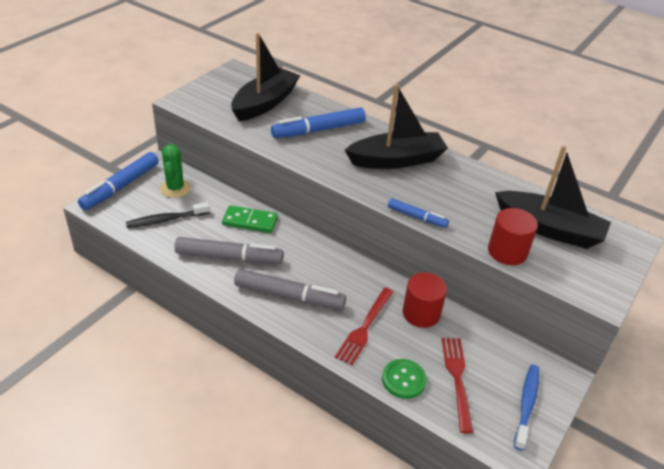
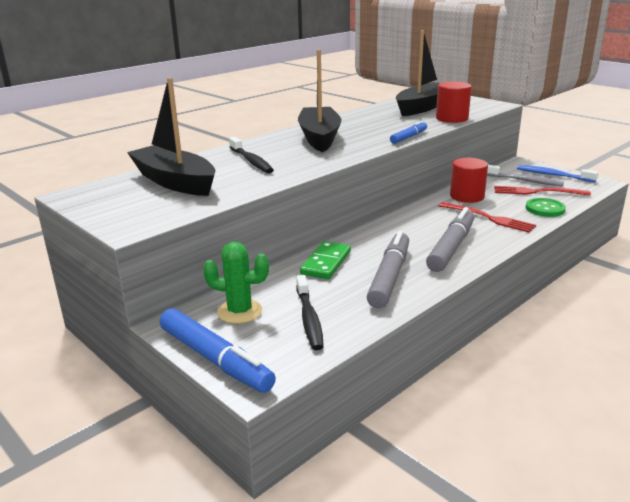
camera: 75 degrees left, 15 degrees down
blue marker [271,107,366,138] -> black toothbrush [229,137,274,173]
none -> grey toothbrush [487,165,564,186]

